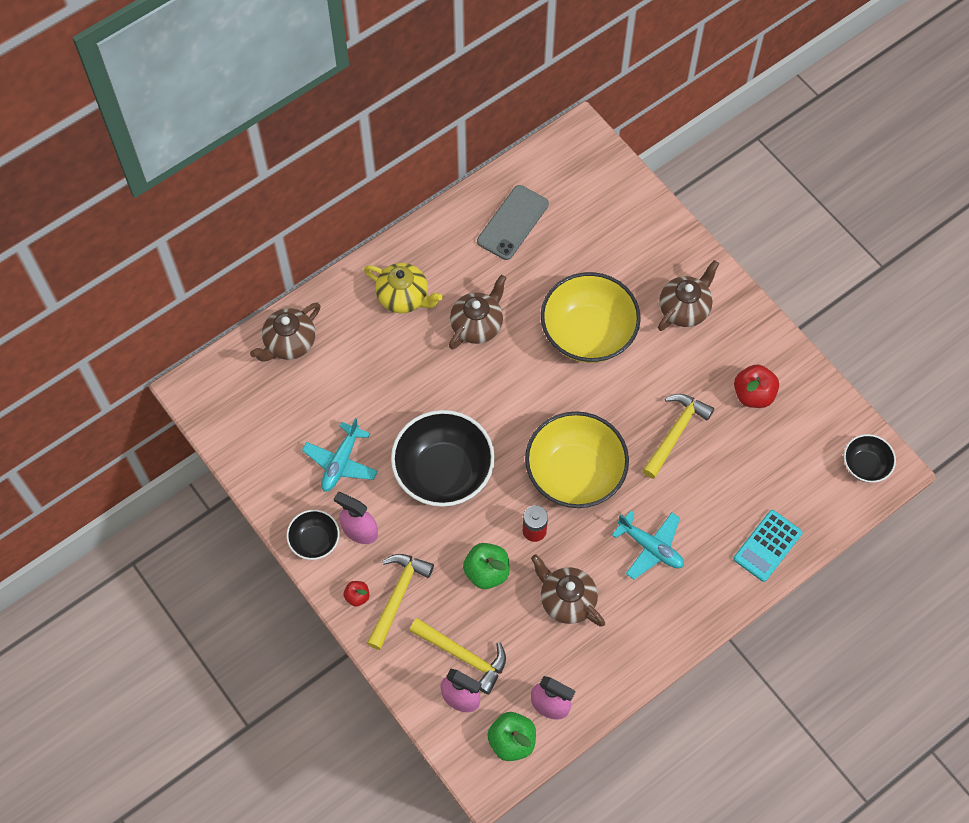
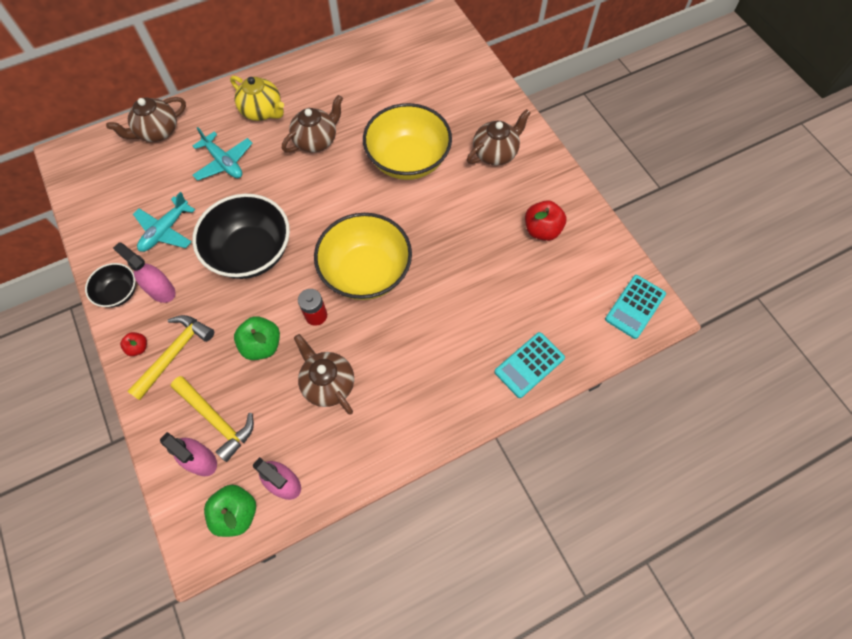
camera: 10 degrees right, 0 degrees up
grey phone [477,185,549,260] -> none
turquoise plane [612,510,684,580] -> turquoise plane moved to [192,127,253,181]
yellow hammer [642,394,714,479] -> none
black bowl [844,434,896,483] -> turquoise calculator [605,275,666,339]

